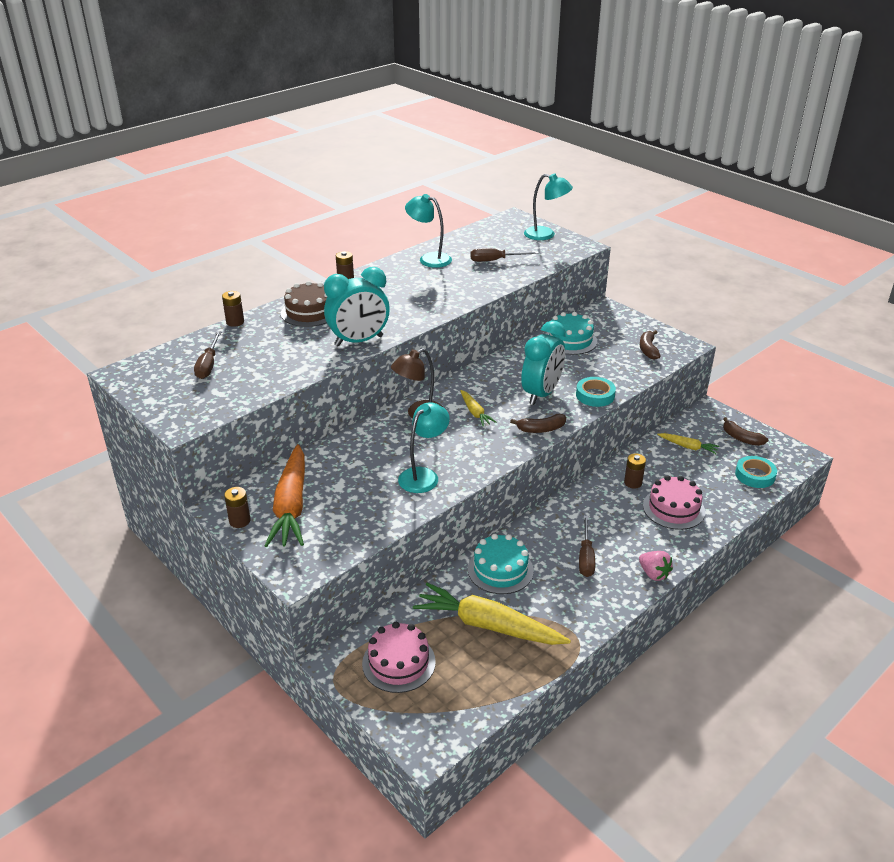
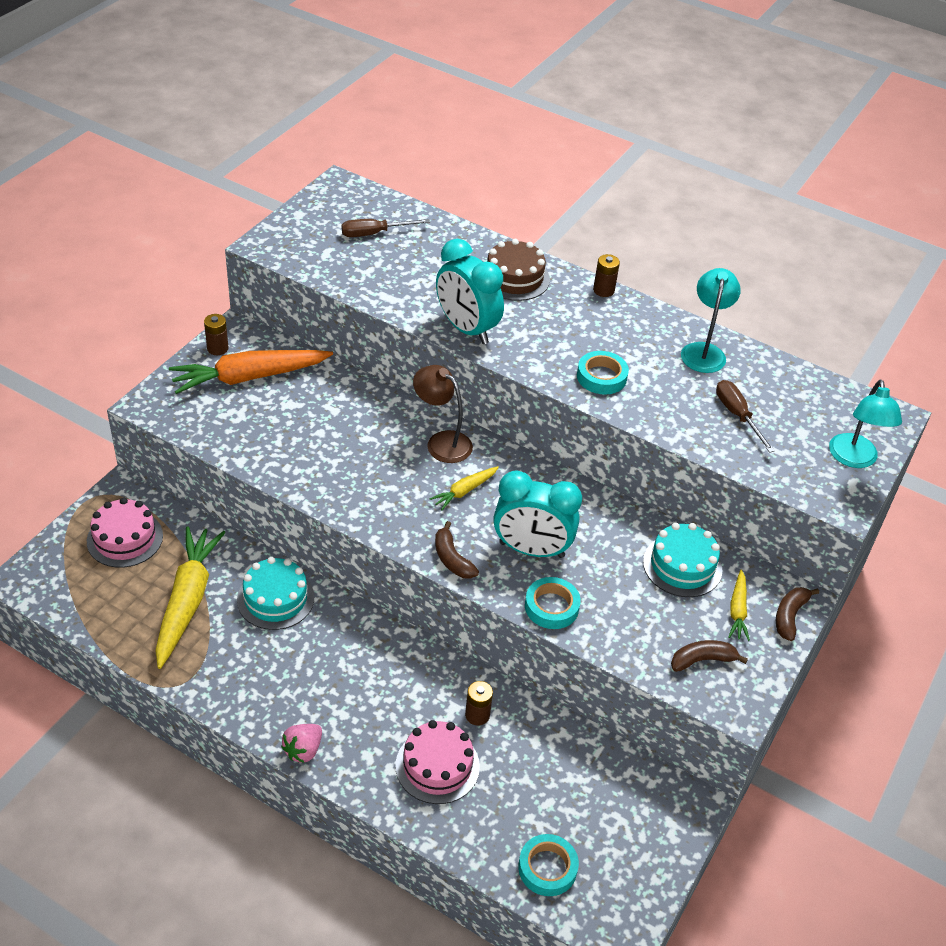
camera: 70 degrees right, 10 degrees up
brown battery [222,291,244,327] -> none
turquoise lamp [398,402,450,493] -> none
brown screwdriver [579,516,595,577] -> none
yellow carrot [657,433,719,454] -> yellow carrot moved to [728,570,750,641]
brown banana [723,417,768,446] -> brown banana moved to [776,587,819,641]
none -> turquoise tape [577,351,629,395]

